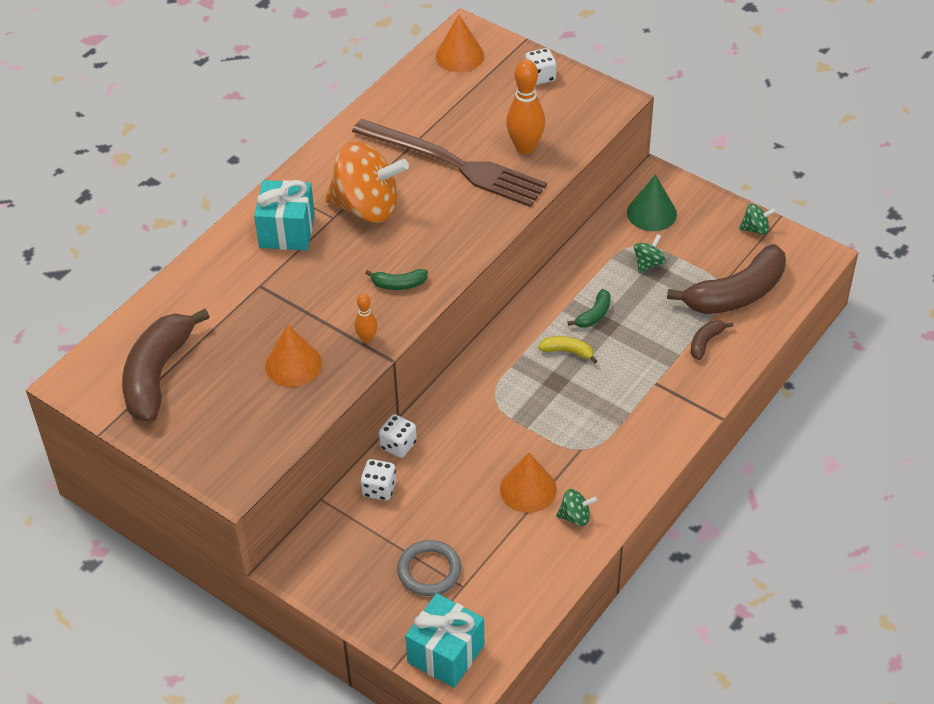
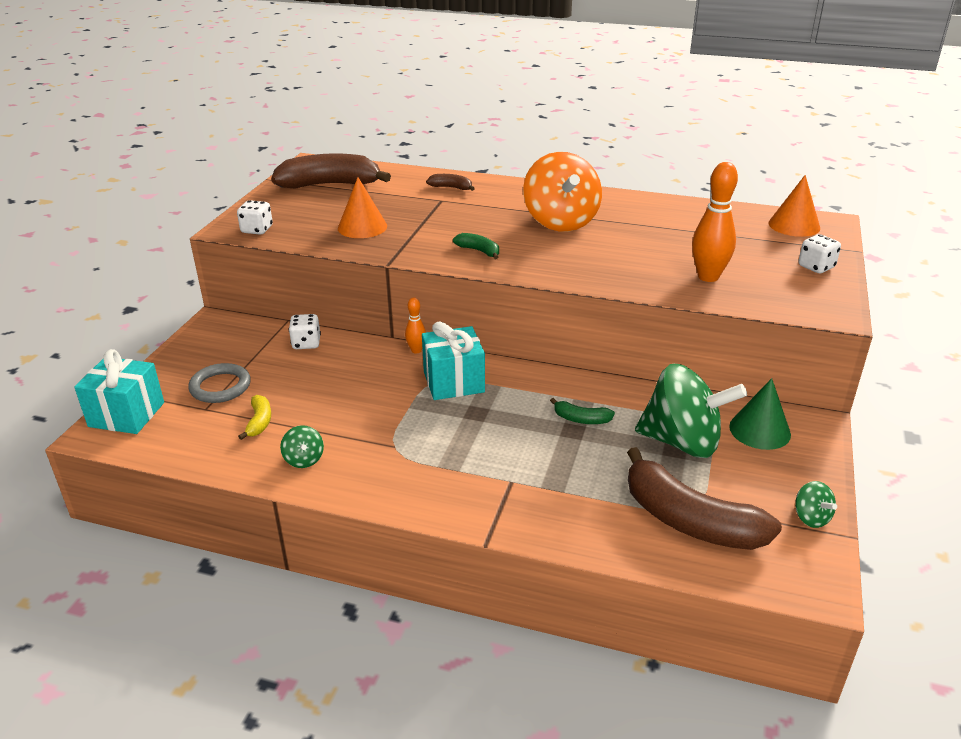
camera: 70 degrees right, 15 degrees down
turquoise gift [254,180,315,250] -> turquoise gift moved to [422,321,485,400]
brown fork [352,119,547,207] -> none
orange bowling pin [355,293,377,343] -> orange bowling pin moved to [405,297,426,354]
green banana [365,269,428,290] -> green banana turned 150 degrees clockwise [453,233,499,259]
white dice [379,414,417,458] -> white dice moved to [237,200,273,235]
orange cone [500,453,557,513] -> none
yellow banana [538,336,597,364] -> yellow banana moved to [238,395,271,440]
green spinning top [634,234,665,273] -> green spinning top [635,364,747,458], size x2.36
brown banana [691,320,733,360] -> brown banana moved to [426,174,475,191]

